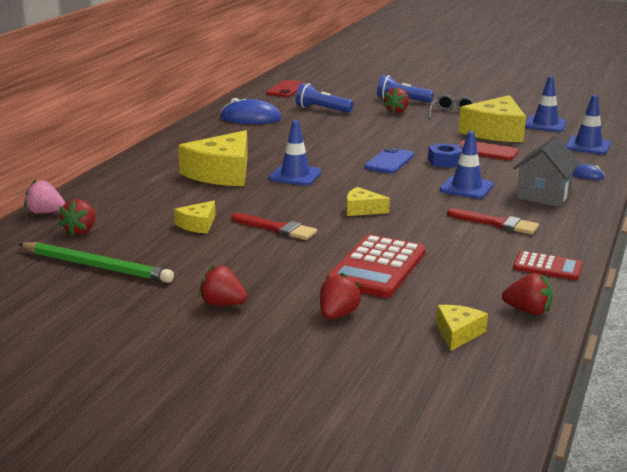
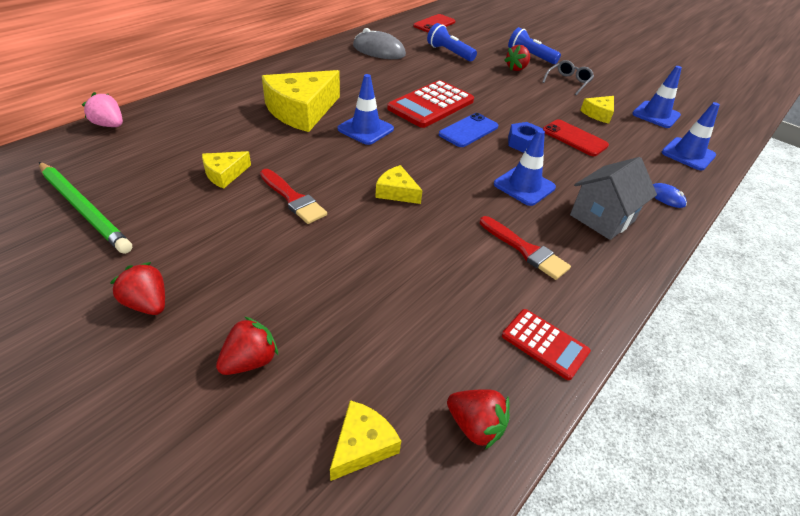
camera: 15 degrees right, 20 degrees up
red strawberry [59,199,96,236] -> none
blue mouse [220,98,281,124] -> grey mouse [353,28,406,59]
red calculator [326,234,426,298] -> red calculator moved to [387,80,474,128]
yellow cheese [459,95,526,142] -> yellow cheese [580,96,614,124], size x0.49

